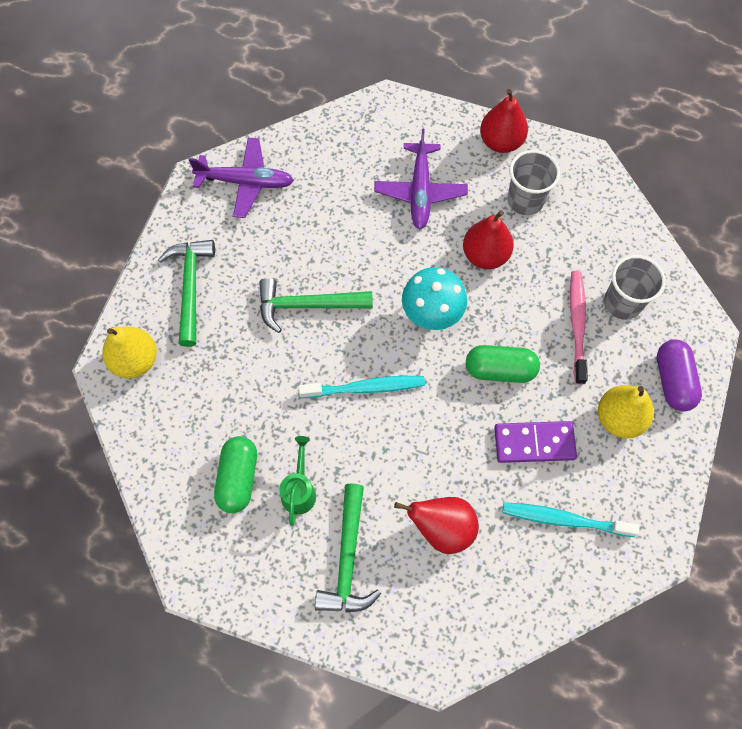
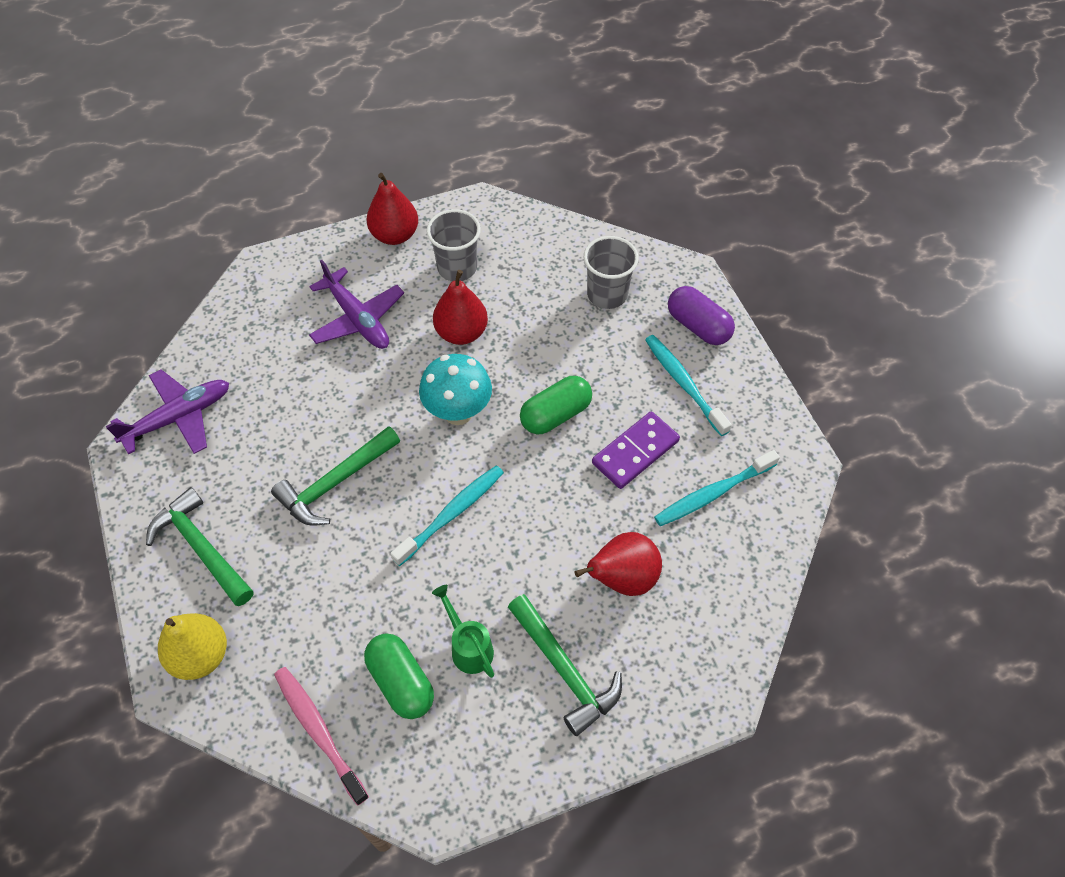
camera: 40 degrees left, 10 degrees down
pink toothbrush [570,271,588,385] -> pink toothbrush moved to [274,667,369,805]
yellow pear [598,385,654,438] -> turquoise toothbrush [645,335,732,436]

